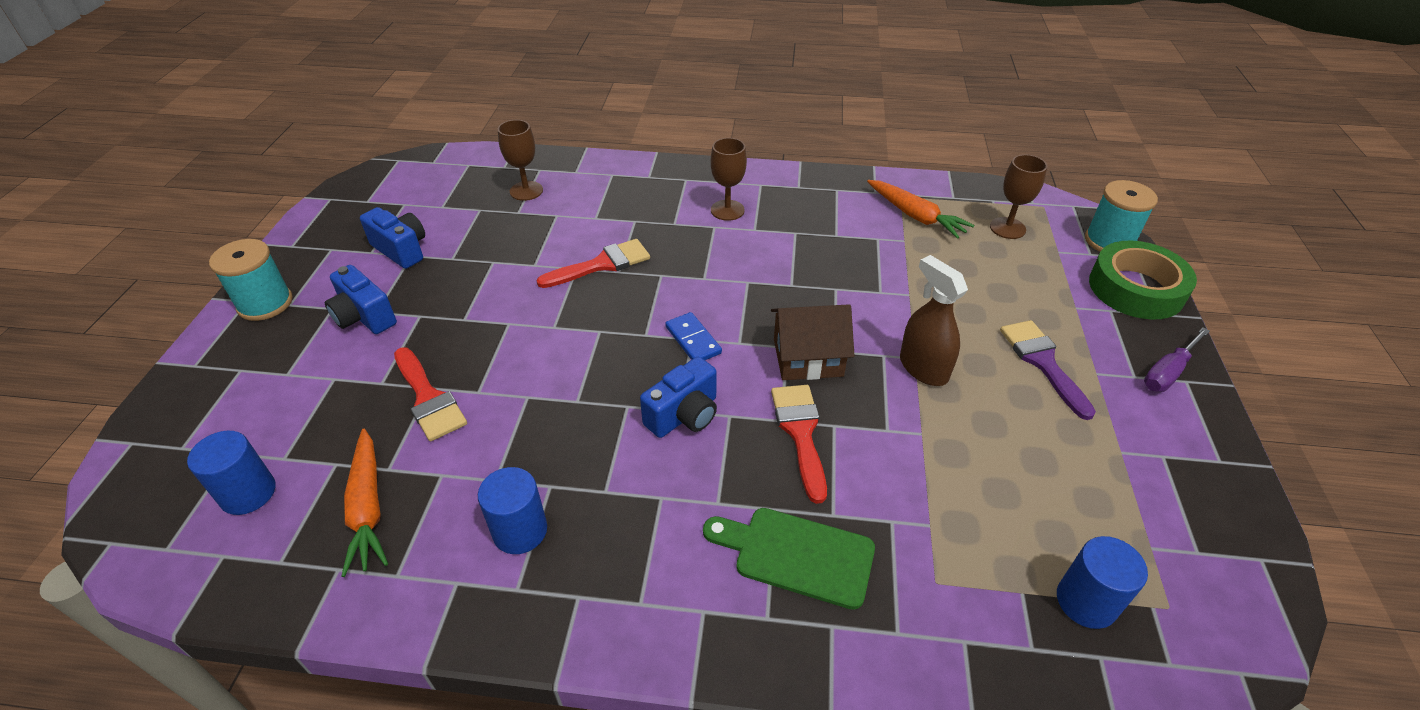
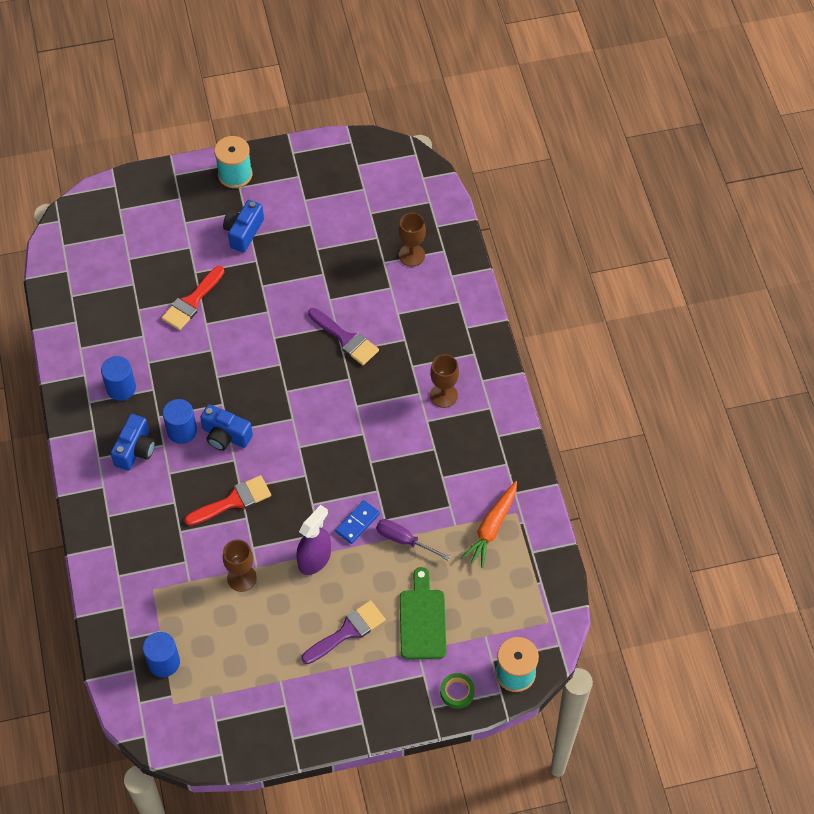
camera: 70 degrees right, 15 degrees up
blue cylinder [187,431,275,515] -> blue cylinder moved to [163,399,197,444]
orange carrot [341,429,388,577] -> none
blue camera [360,207,425,269] -> blue camera moved to [111,414,155,471]
red brush [536,239,650,288] -> purple brush [308,308,379,365]
blue domino [665,312,722,360] -> blue domino moved to [335,500,380,544]
green cutting board [703,508,875,610] -> green cutting board moved to [400,567,446,659]
brown house [771,304,855,380] -> none
brown spray bottle [900,255,968,386] -> purple spray bottle [296,505,331,575]
brown goblet [990,154,1047,239] -> brown goblet moved to [223,539,257,592]
green tape [1089,241,1197,320] -> green tape [440,673,475,709], size x0.48
purple screwdriver [1144,328,1210,392] -> purple screwdriver moved to [376,519,450,560]

